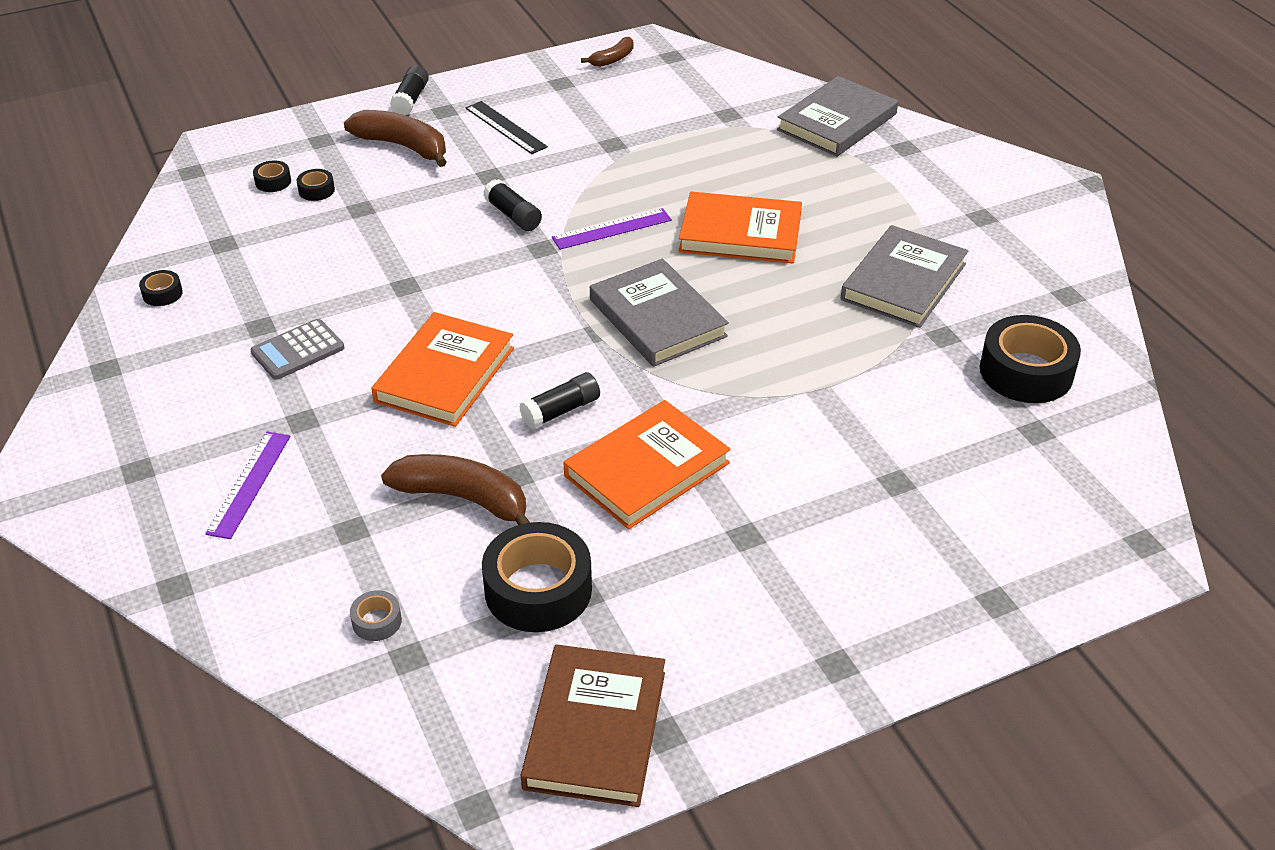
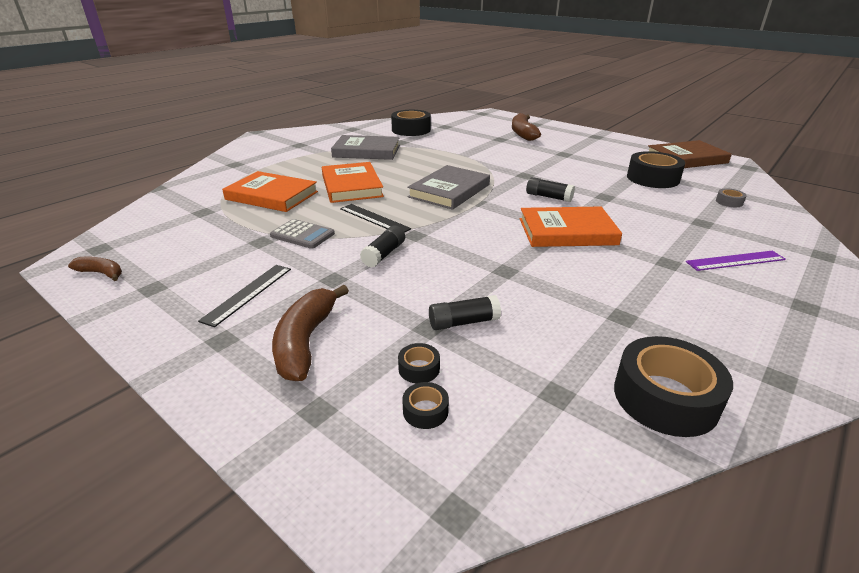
camera: 115 degrees left, 10 degrees down
black tape [139,270,183,306] -> black tape [614,336,733,437], size x2.23
grey calculator [251,319,345,380] -> grey calculator moved to [270,219,335,249]
brown banana [381,454,530,525] -> brown banana moved to [512,113,541,141]
black glue stick [390,65,429,115] -> black glue stick moved to [429,295,501,330]
purple ruler [552,208,672,250] -> black ruler [340,204,411,233]
orange book [564,400,731,529] -> orange book moved to [222,171,318,212]
grey book [777,76,898,157] -> none

